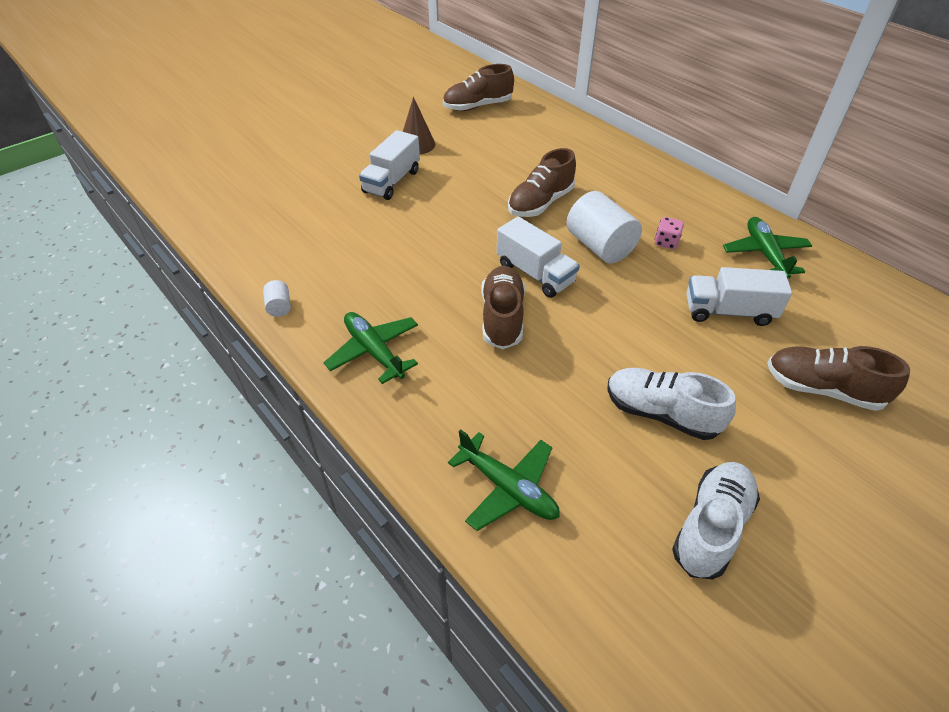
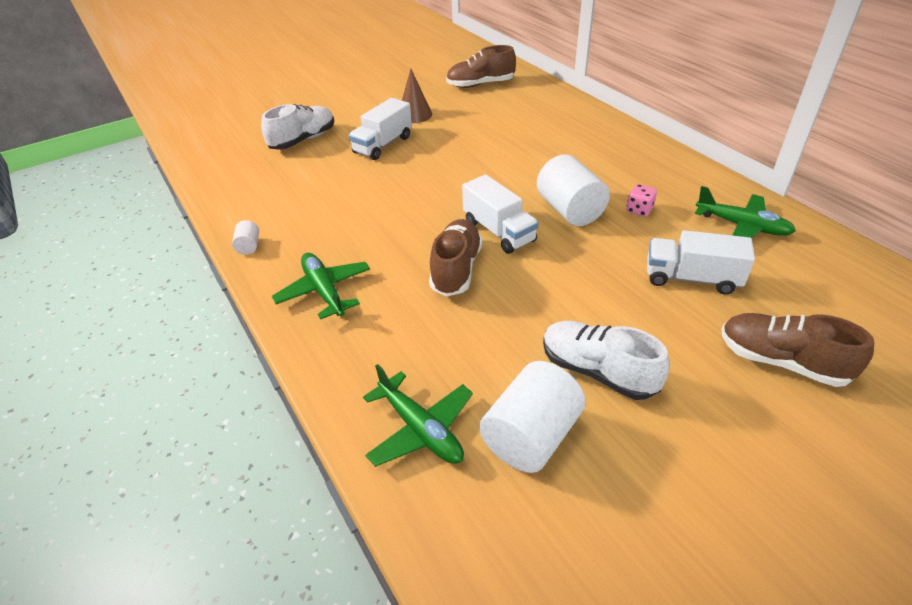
camera: 10 degrees right, 5 degrees down
brown shoe [508,148,576,217] -> none
white shoe [672,462,760,580] -> white shoe moved to [261,104,334,150]
green plane [723,217,812,279] -> green plane turned 120 degrees clockwise [695,186,796,238]
none -> white cylinder [479,361,586,473]

